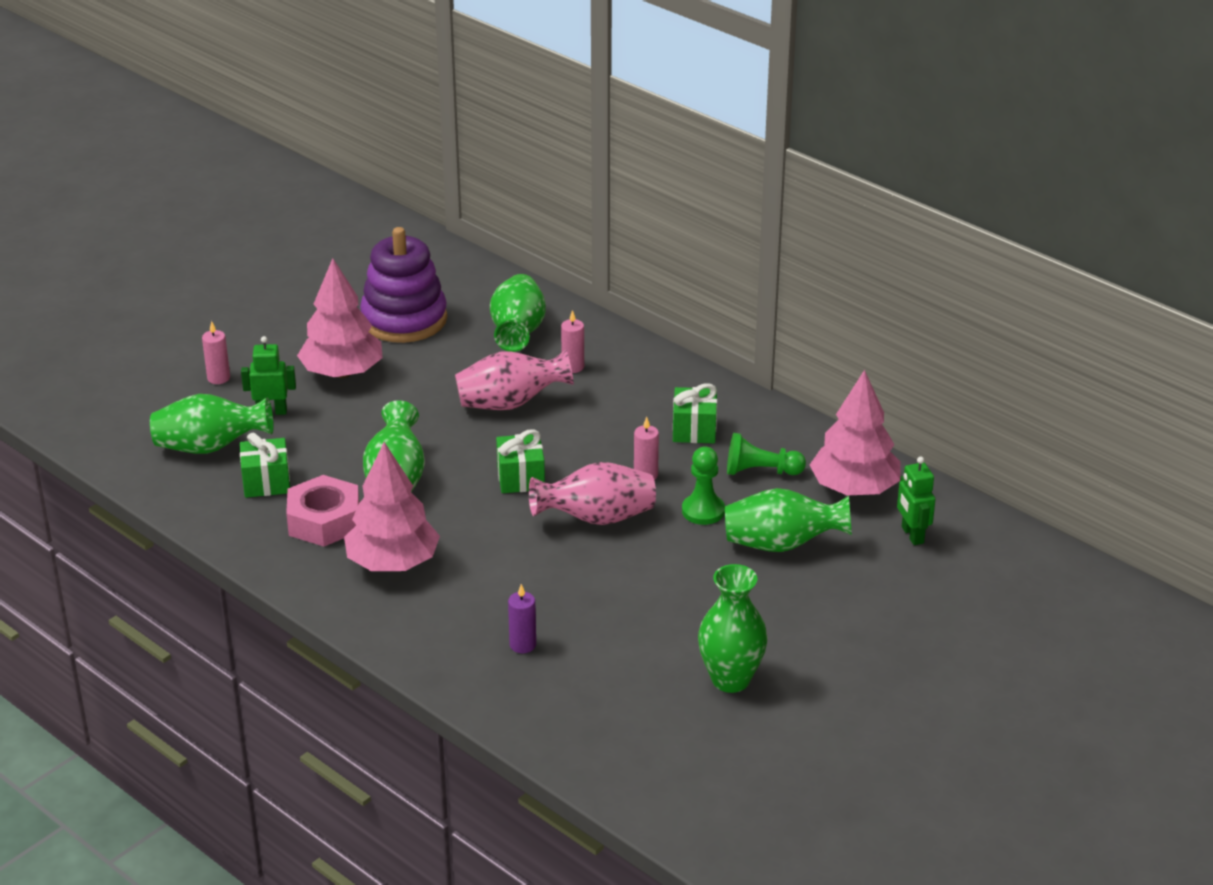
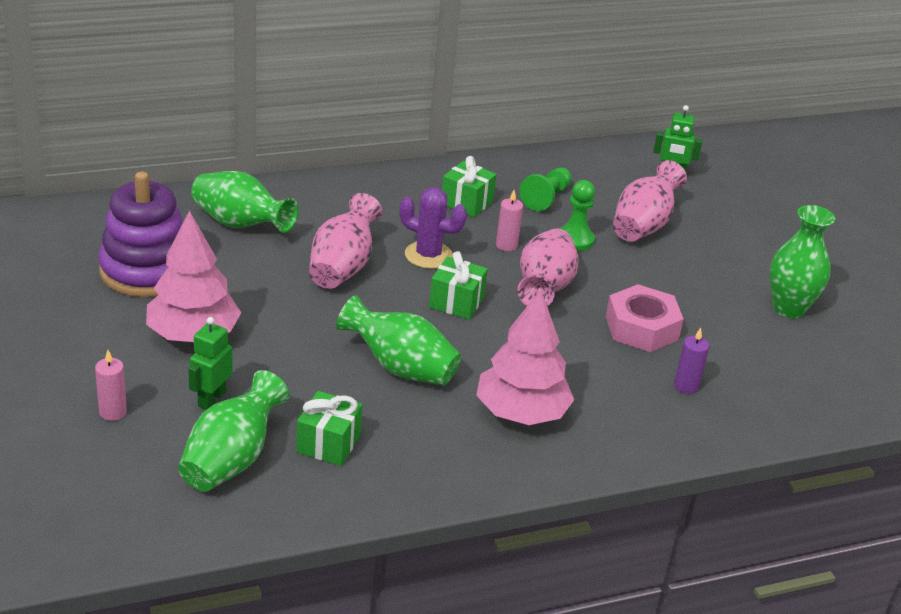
camera: 65 degrees left, 0 degrees up
pink nut [286,475,359,547] -> pink nut moved to [606,284,684,352]
pink candle [561,310,584,373] -> none
green vase [725,488,852,552] -> pink vase [613,160,687,242]
pink tree [810,370,901,495] -> none
none -> purple cactus [399,187,467,269]

